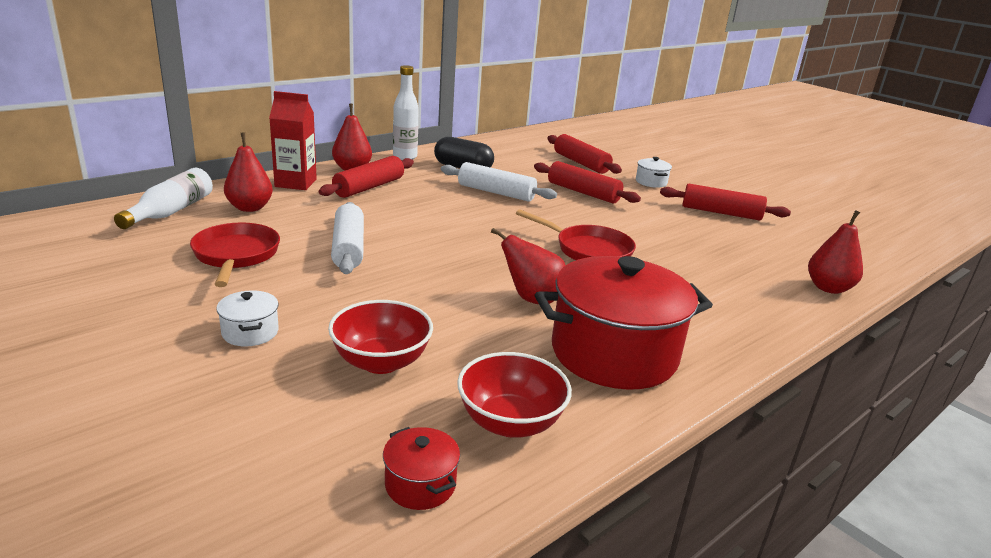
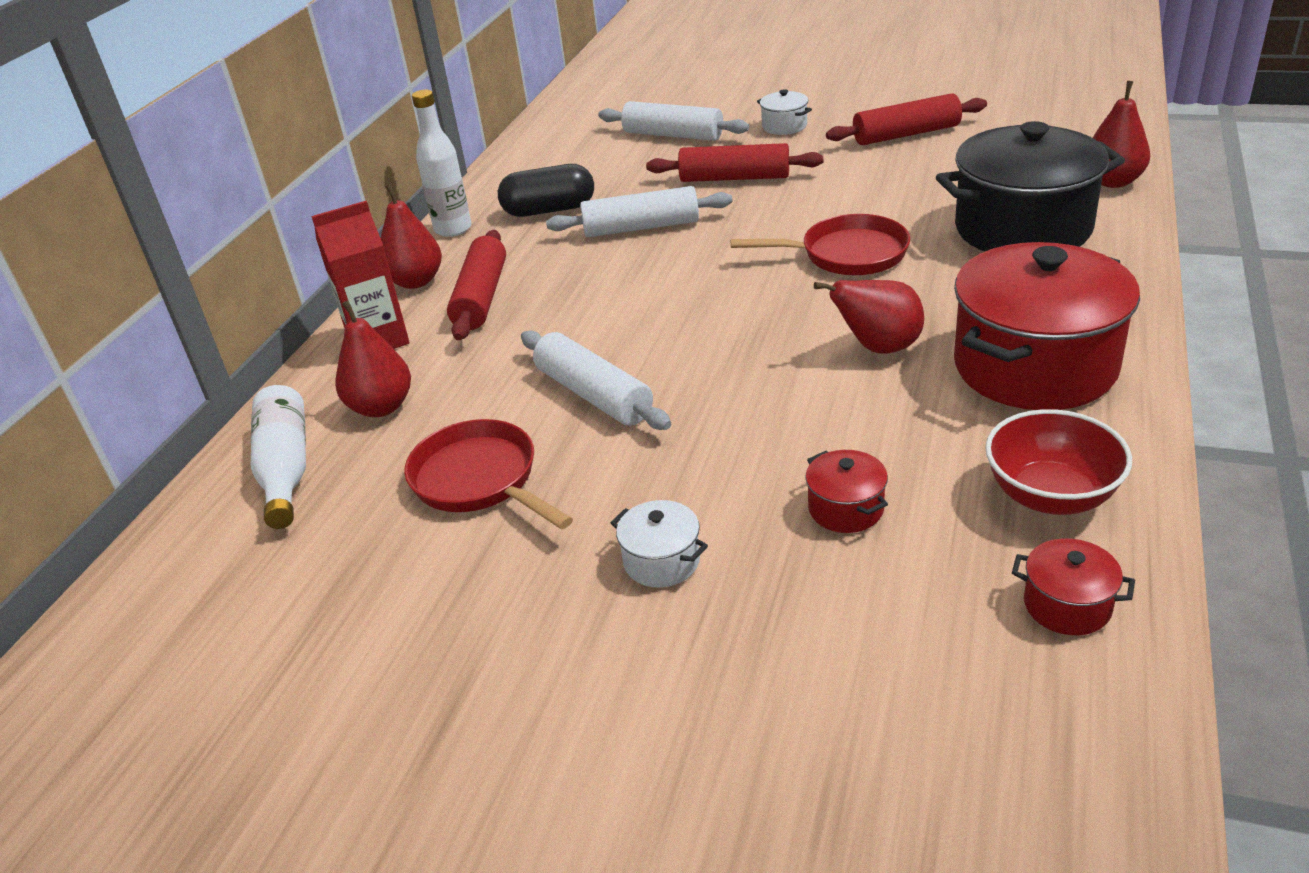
camera: 25 degrees left, 10 degrees up
red bowl [328,300,433,374] -> red pot [805,450,888,533]
red rolling pin [547,134,622,174] -> white rolling pin [598,101,749,141]
none -> black pot [936,121,1125,251]

